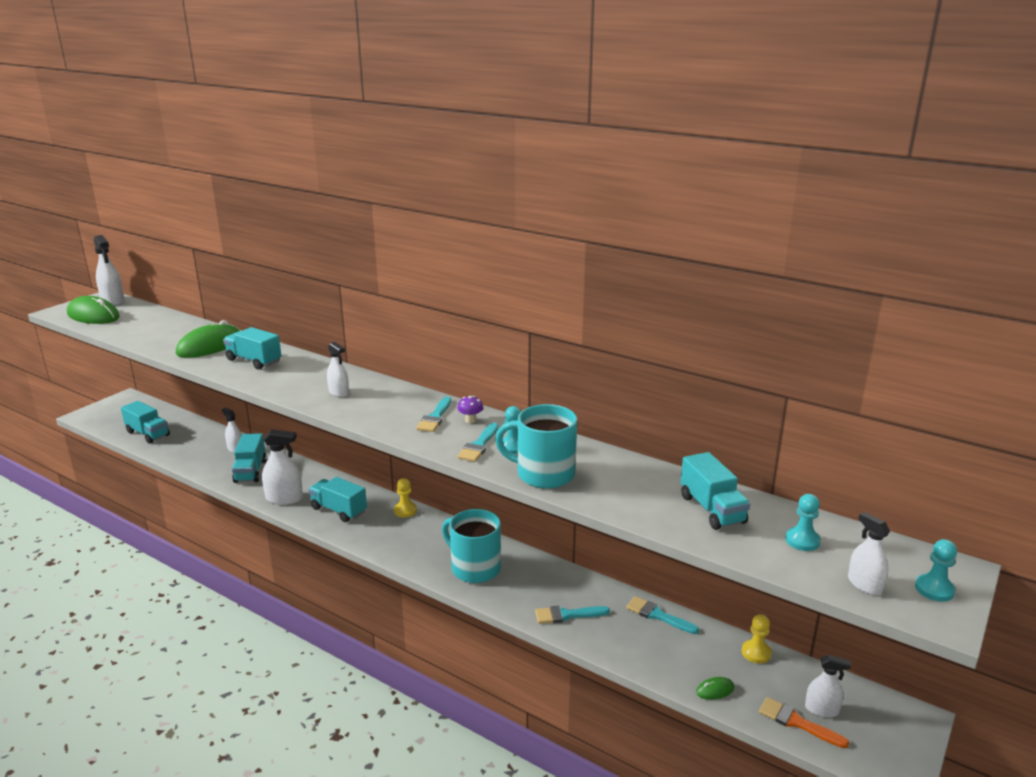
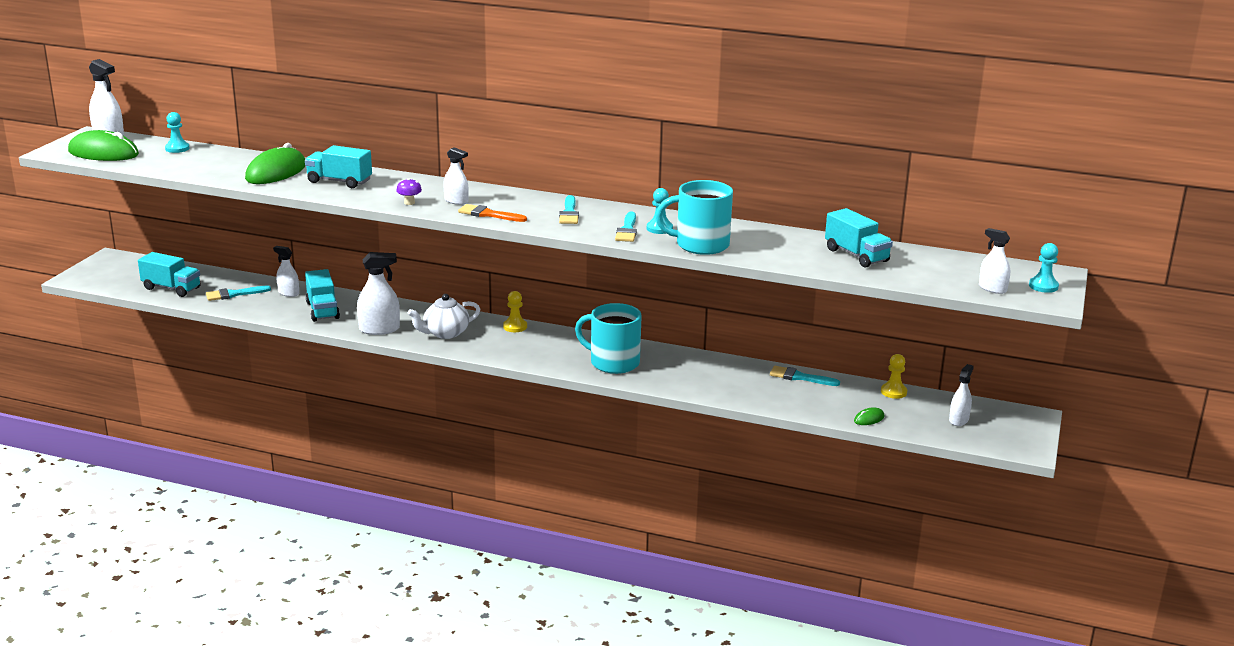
camera: 15 degrees left, 0 degrees up
turquoise truck [309,477,367,522] -> white teapot [408,294,481,339]
purple mushroom [457,396,483,423] -> purple mushroom moved to [396,178,422,205]
turquoise brush [535,606,610,624] -> turquoise brush moved to [206,285,271,301]
orange brush [759,697,849,748] -> orange brush moved to [458,204,527,222]
turquoise pawn [785,494,821,551] -> turquoise pawn moved to [165,112,190,153]
white spray bottle [805,655,851,717] -> white spray bottle turned 60 degrees counterclockwise [949,364,974,426]

